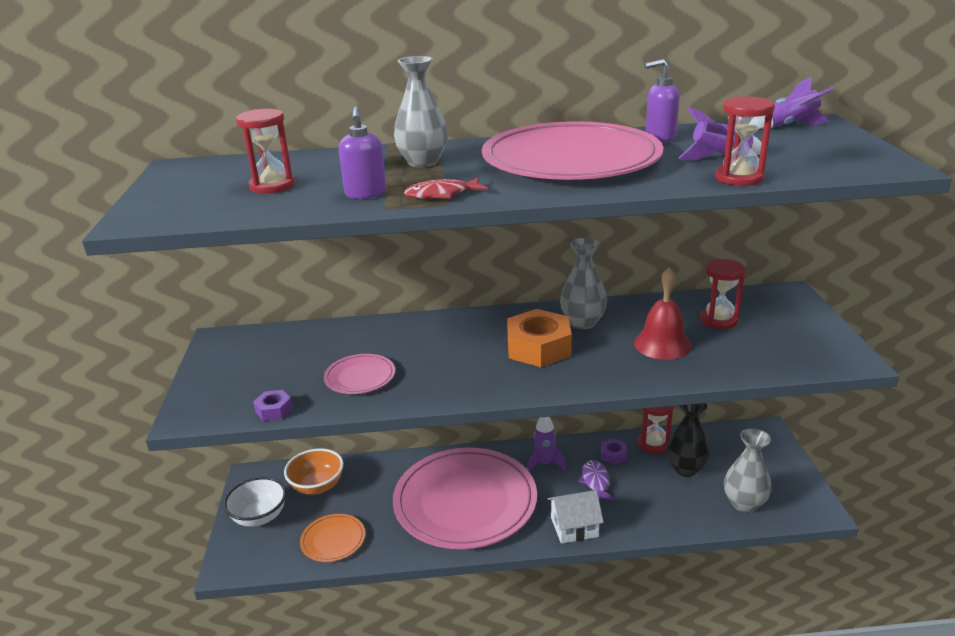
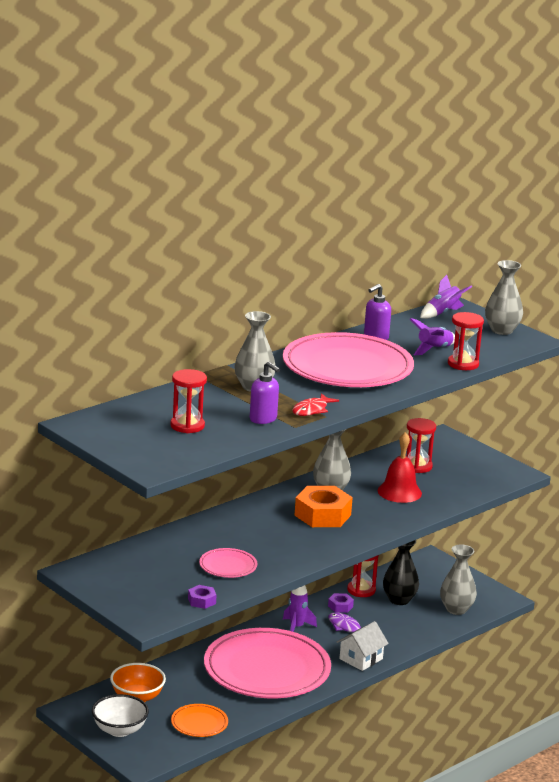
camera: 40 degrees left, 5 degrees down
none -> grey vase [485,260,523,335]

